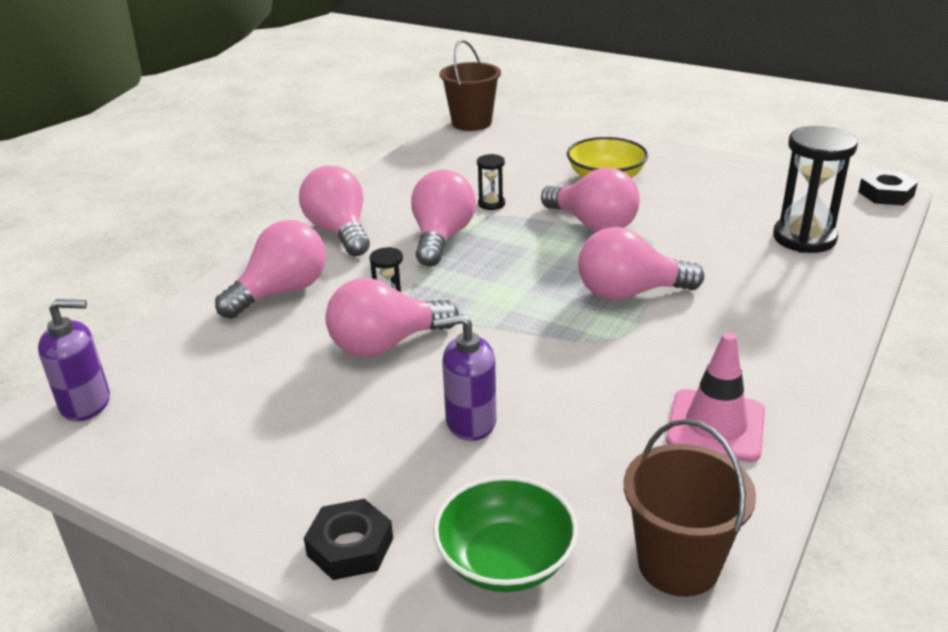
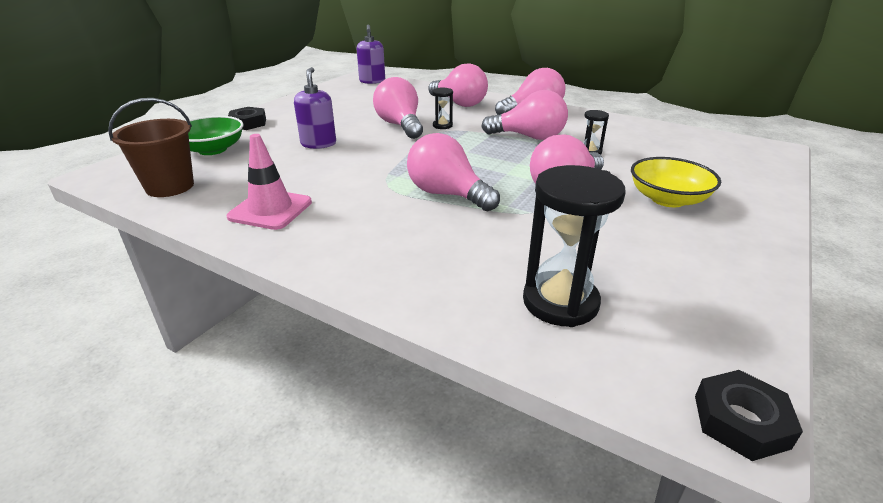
camera: 90 degrees right, 0 degrees up
brown bucket [440,39,501,131] -> none
pink light bulb [578,227,704,301] -> pink light bulb turned 45 degrees counterclockwise [407,133,500,211]

